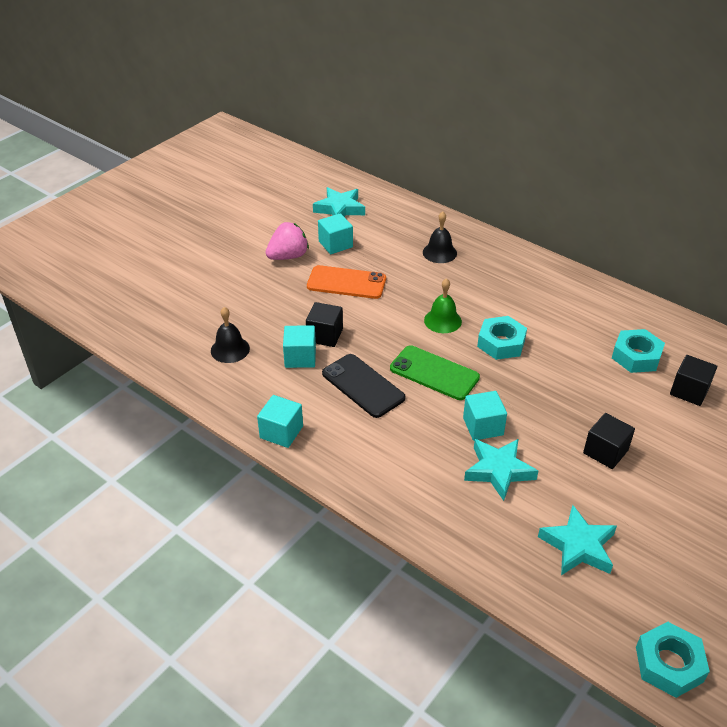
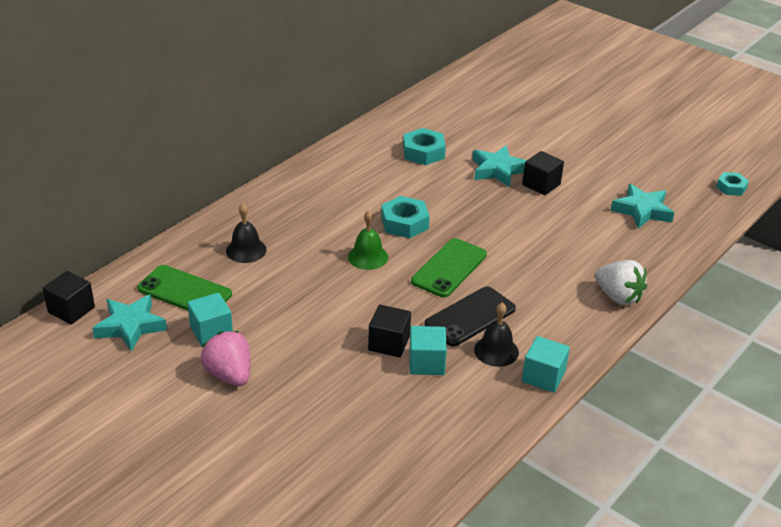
camera: 90 degrees left, 5 degrees down
black bell [211,307,250,363] -> black bell moved to [474,303,519,367]
orange phone [307,265,386,299] -> none
turquoise cube [463,391,507,441] -> none
turquoise star [464,439,538,501] -> turquoise star moved to [473,145,527,187]
turquoise nut [636,622,710,698] -> turquoise nut [716,172,749,196], size x0.64
black cube [670,355,717,406] -> black cube moved to [43,271,95,325]
none -> green phone [138,265,232,310]
none -> white strawberry [595,260,647,305]

